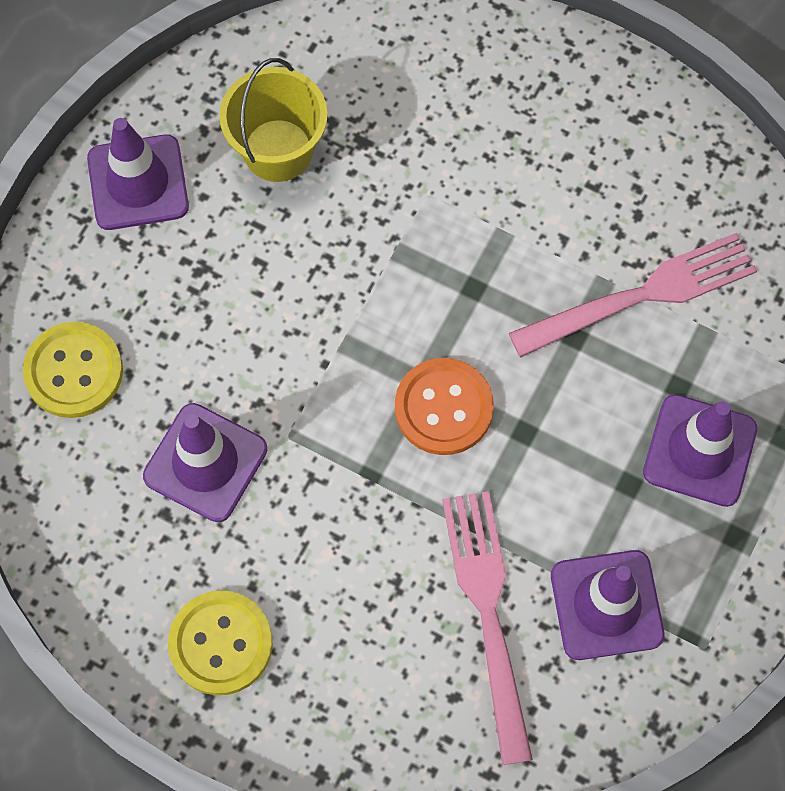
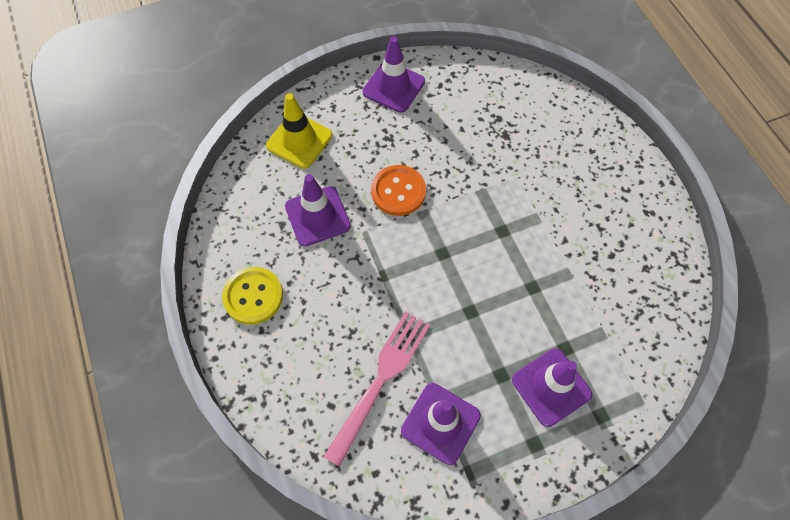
camera: 40 degrees right, 5 degrees down
yellow button [23,322,123,418] -> yellow traffic cone [266,93,332,169]
yellow bucket [219,58,328,182] -> none
orange button [395,358,494,455] -> orange button moved to [371,165,426,216]
pink fork [509,233,757,358] -> none

